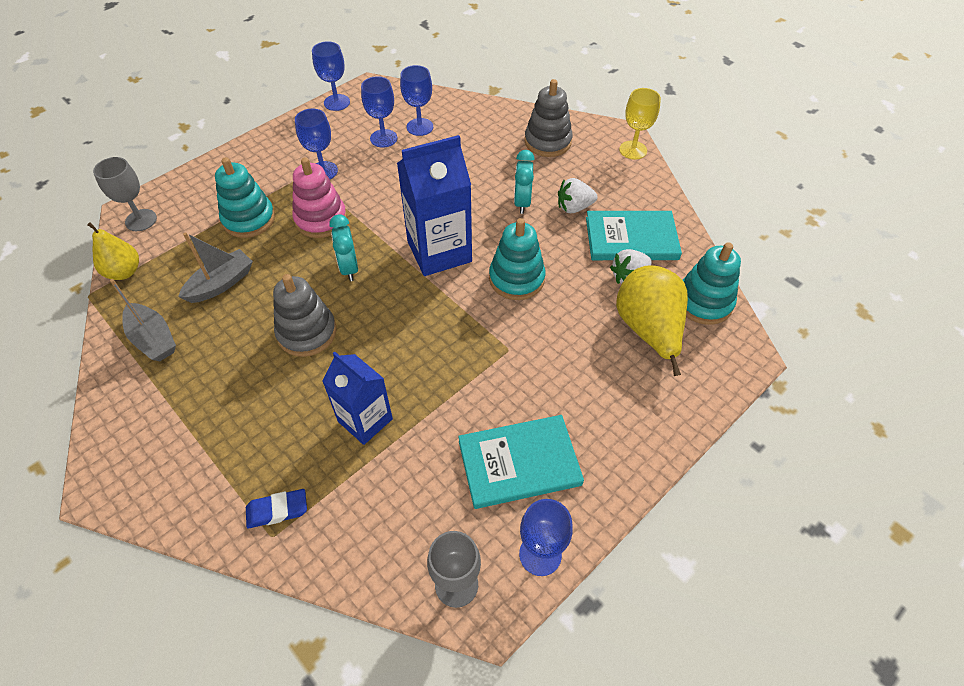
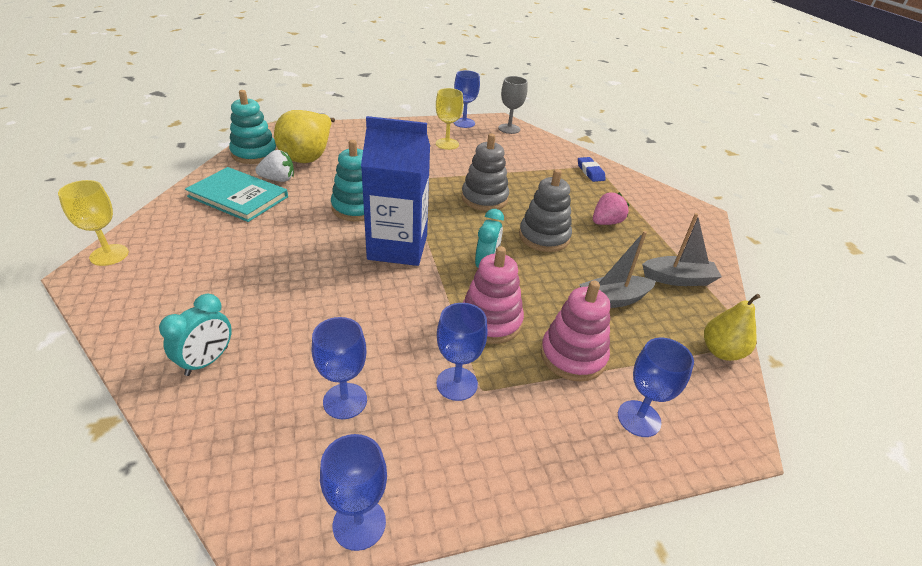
camera: 155 degrees left, 15 degrees down
grey goblet [93,157,157,231] -> none
grey boat [110,279,176,361] -> grey boat turned 105 degrees clockwise [642,213,722,286]
turquoise stacking toy [215,157,275,238] -> pink stacking toy [540,280,610,382]
blue eraser [246,489,307,529] -> blue eraser turned 60 degrees clockwise [578,157,606,182]
blue carton [322,352,393,445] -> none
blue goblet [400,65,433,136] -> blue goblet moved to [618,338,694,437]
turquoise book [458,415,584,509] -> yellow goblet [436,88,463,150]
turquoise clock [514,150,535,214] -> turquoise clock moved to [159,294,232,376]
grey stacking toy [524,79,573,157] -> grey stacking toy moved to [461,133,509,211]
white strawberry [558,178,598,213] -> none
none -> pink strawberry [593,192,630,225]

